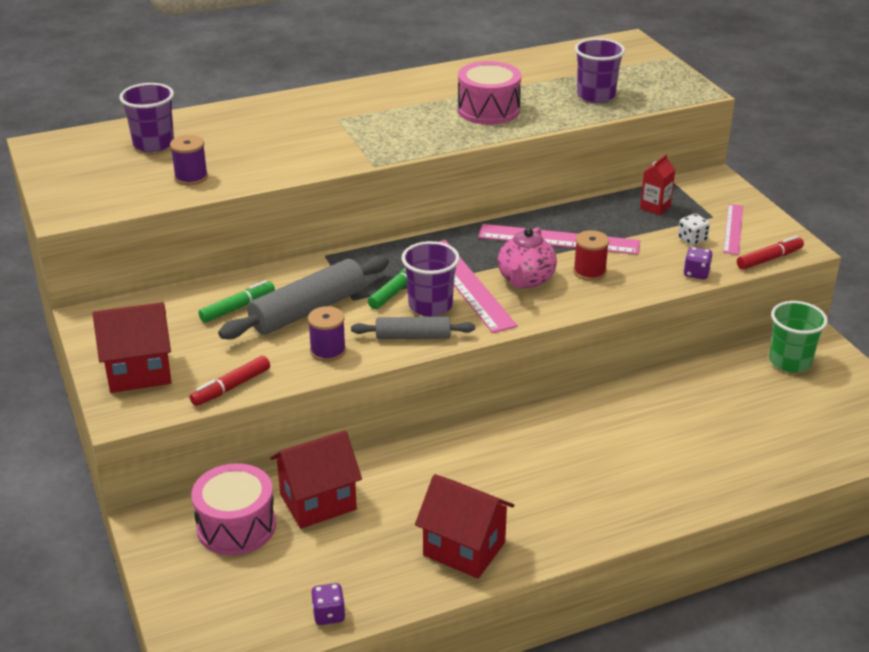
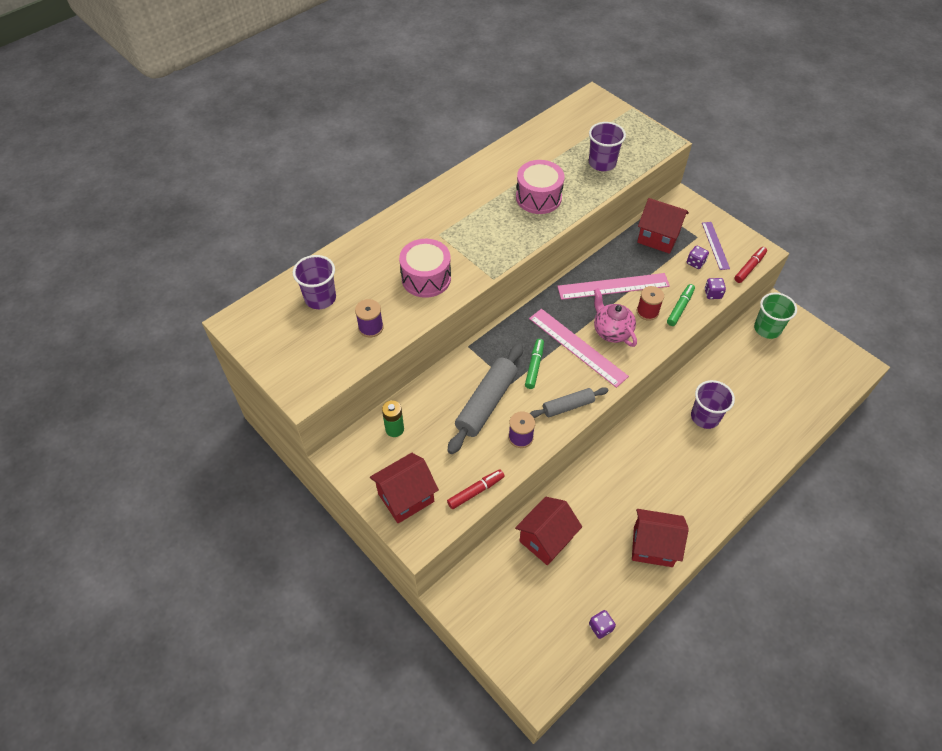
camera: 20 degrees left, 20 degrees up
red marker [190,356,270,406] -> red marker turned 150 degrees counterclockwise [447,469,504,509]
pink drum [191,463,276,555] -> pink drum moved to [399,239,451,298]
green marker [198,280,275,323] -> green marker moved to [667,284,695,326]
purple cup [402,241,460,317] -> purple cup moved to [691,380,735,429]
pink teapot [498,227,557,288] -> pink teapot turned 150 degrees clockwise [594,288,637,347]
red carton [640,154,675,215] -> red house [637,198,689,254]
white dice [678,214,710,246] -> purple dice [687,246,709,269]
pink ruler [723,204,743,255] -> purple ruler [702,222,730,270]
none -> green battery [382,400,404,437]

